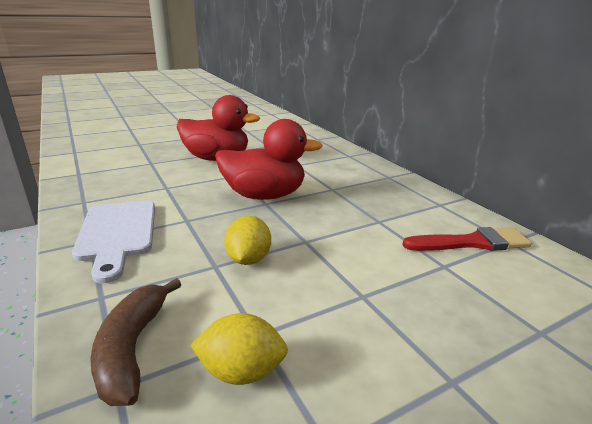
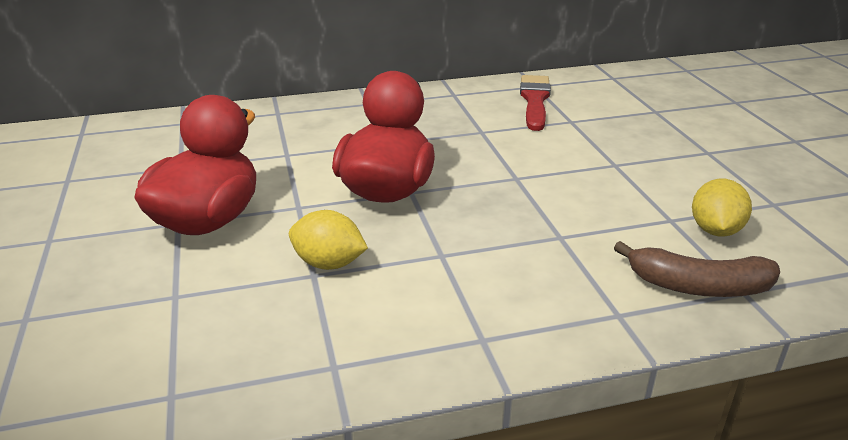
camera: 75 degrees left, 5 degrees up
white cutting board [72,201,155,283] -> none
yellow lemon [224,216,271,265] -> yellow lemon moved to [289,210,368,270]

